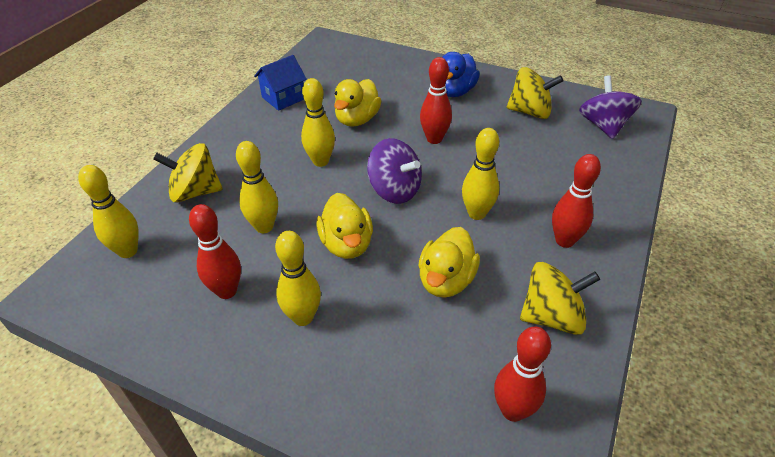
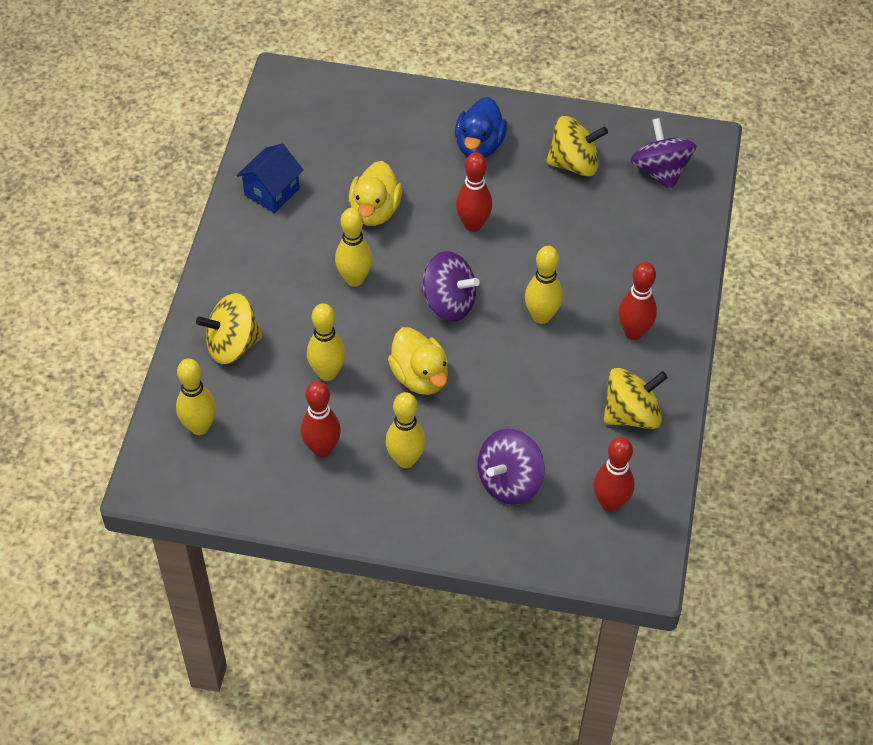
camera: 15 degrees left, 10 degrees up
yellow duck [418,227,480,298] -> none
none -> purple spinning top [478,429,545,505]

